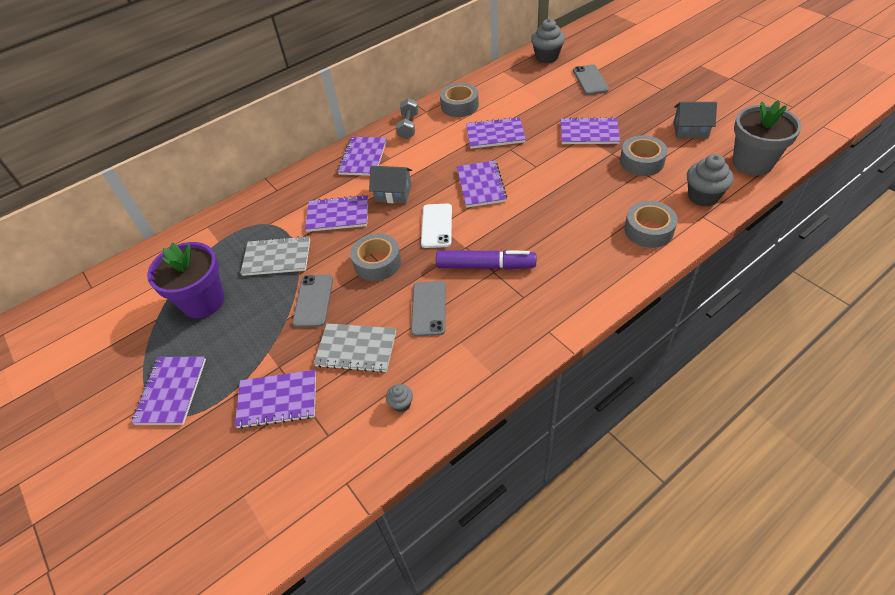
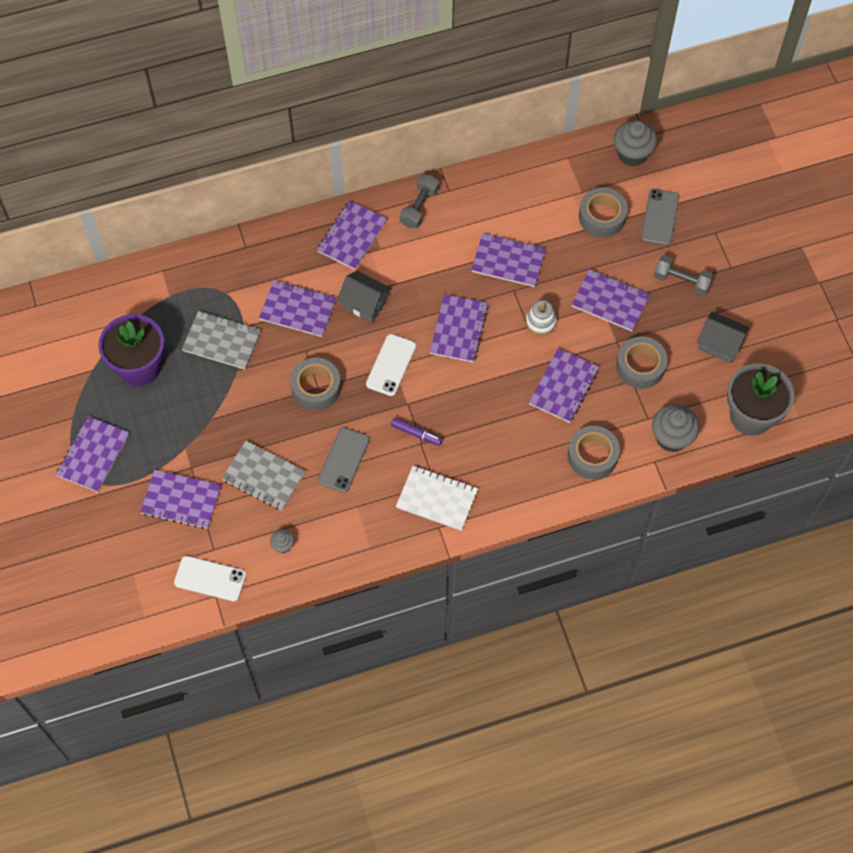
camera: 15 degrees right, 15 degrees up
grey phone [292,274,333,327] -> none
purple marker [436,250,536,270] -> purple marker [391,417,443,446], size x0.53
grey tape [440,83,479,117] -> grey tape moved to [579,188,628,237]
none -> white phone [174,556,246,602]
none -> white notebook [396,466,478,531]
none -> white stacking toy [526,300,556,335]
none -> purple notebook [529,348,599,423]
none -> grey dumbbell [654,255,713,296]

